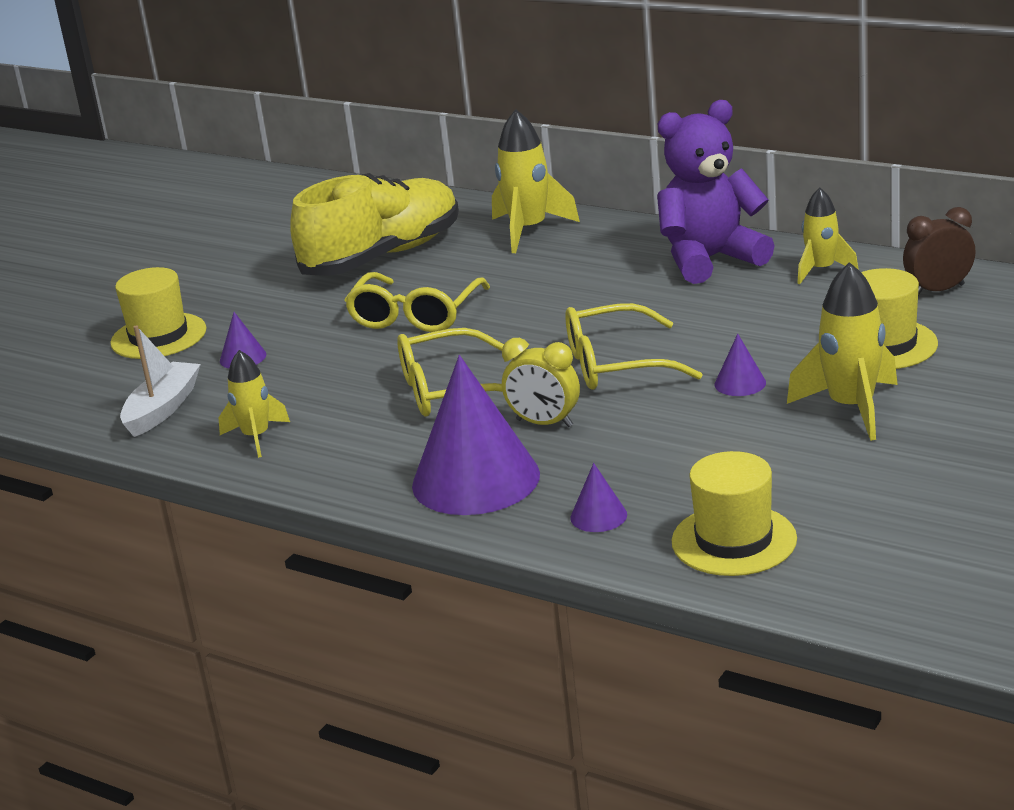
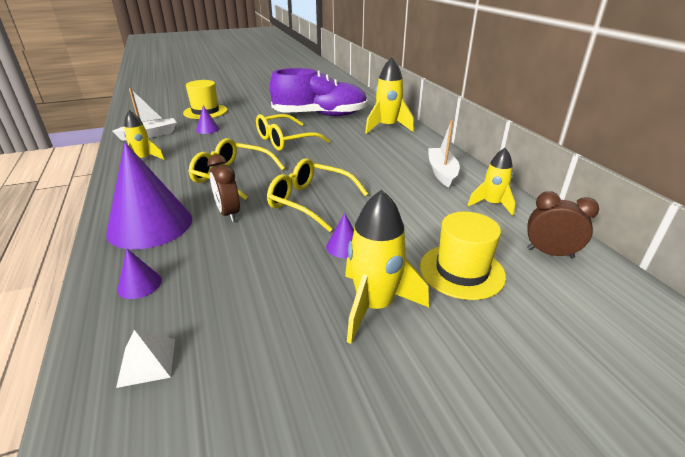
camera: 35 degrees right, 5 degrees up
yellow shoe [291,173,459,276] -> purple shoe [270,68,368,116]
yellow clock [502,338,580,427] -> brown clock [207,154,240,222]
purple teddy bear [657,100,775,284] -> white boat [428,120,460,187]
yellow hat [672,451,797,576] -> white pyramid [116,330,175,388]

